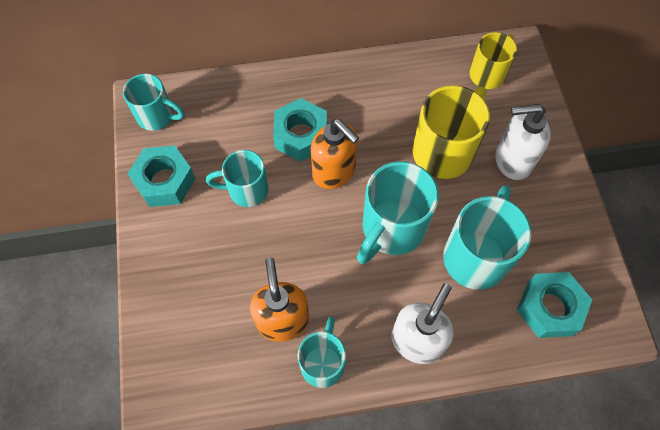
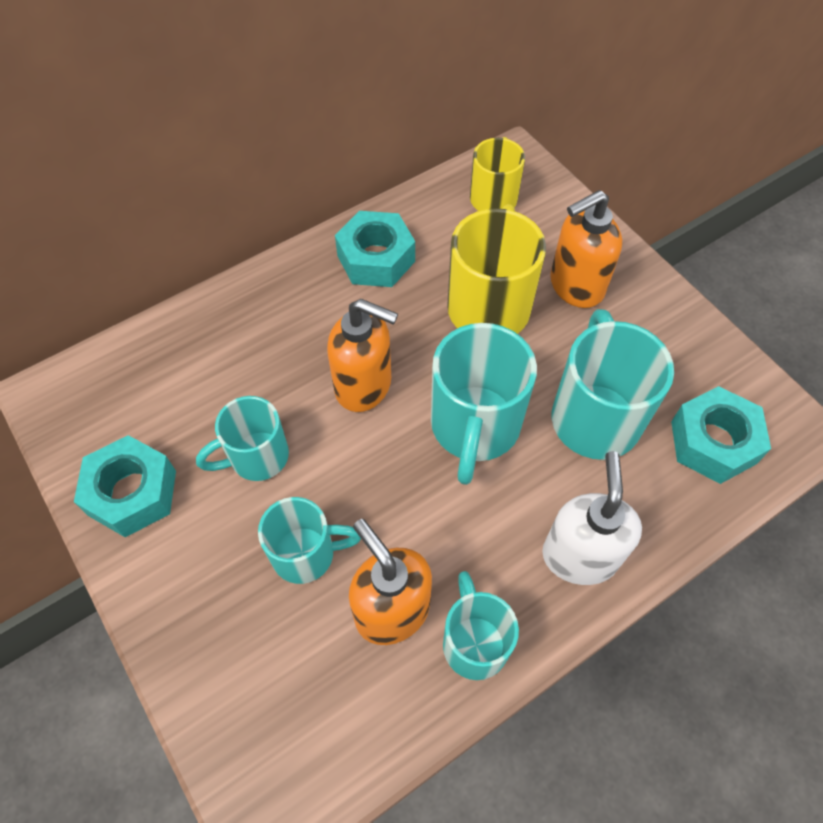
camera: 25 degrees left, 5 degrees down
turquoise mug [123,74,184,131] -> turquoise mug moved to [258,497,361,584]
turquoise nut [273,98,327,162] -> turquoise nut moved to [335,211,415,287]
white soap dispenser [495,104,551,180] -> orange soap dispenser [550,190,622,308]

